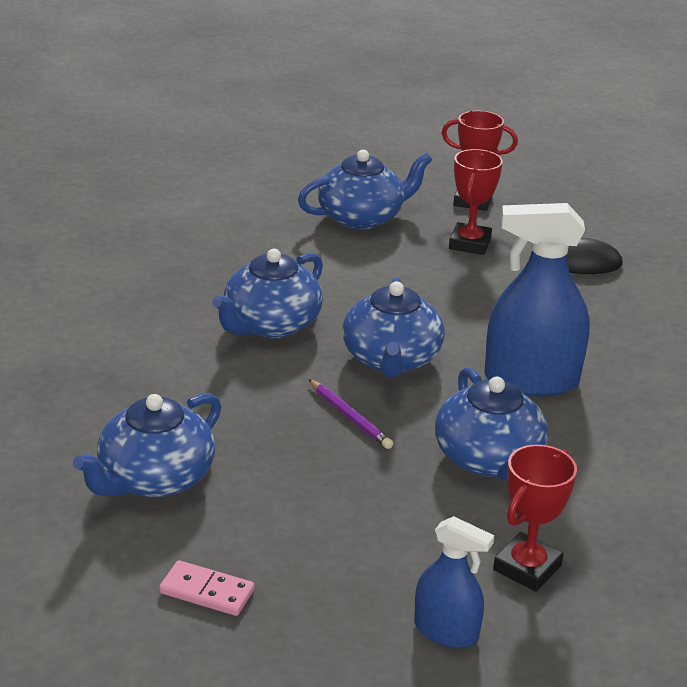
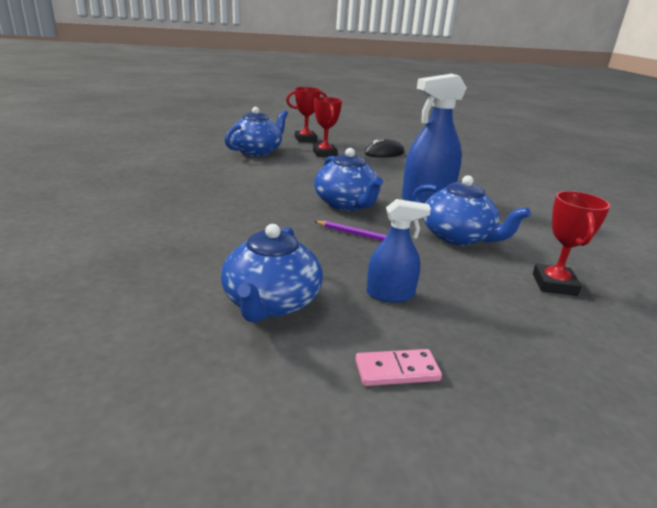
camera: 30 degrees left, 5 degrees down
blue teapot [212,249,323,338] -> none
blue spray bottle [414,516,494,648] -> blue spray bottle moved to [366,199,431,302]

